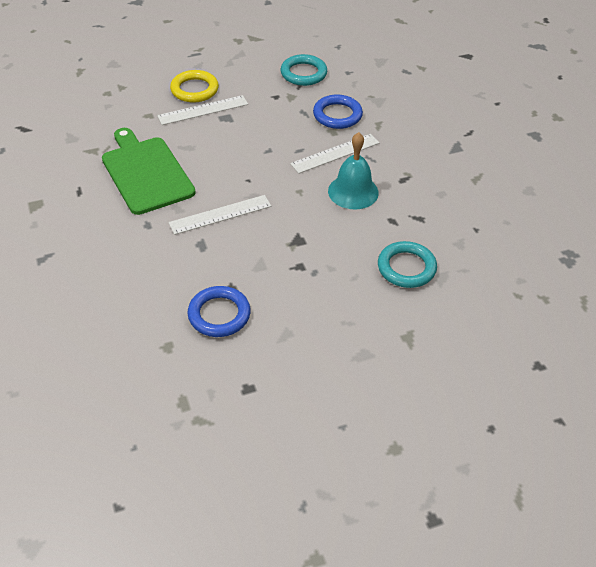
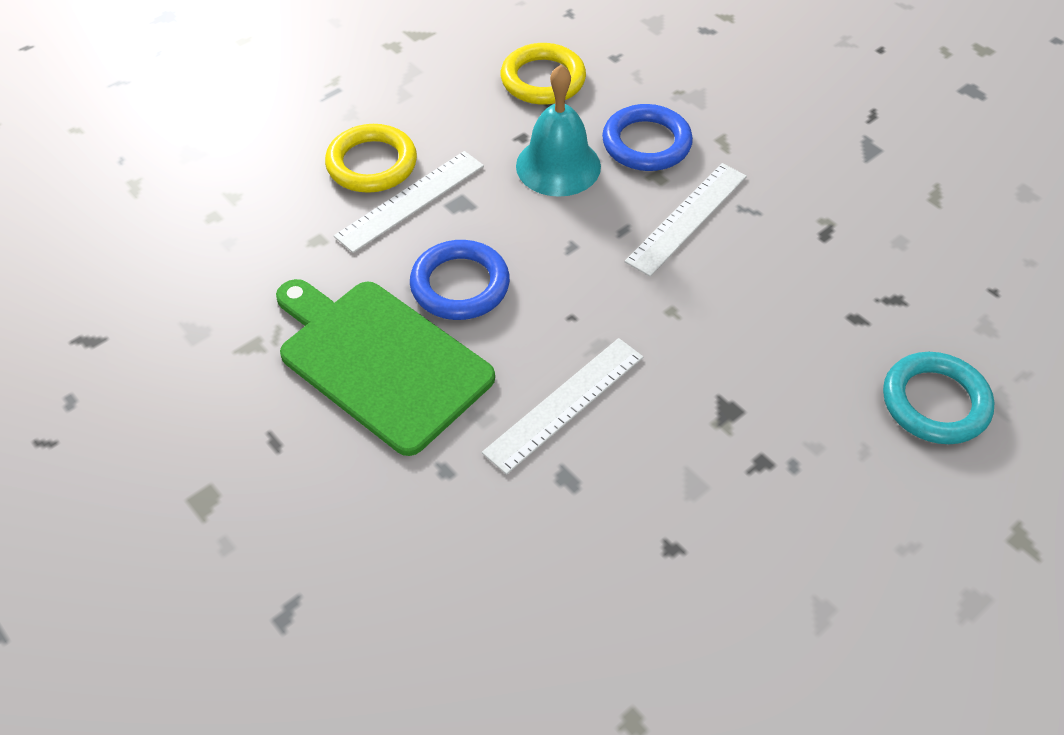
camera: 20 degrees left, 5 degrees up
blue ring [188,286,251,337] -> blue ring moved to [410,240,510,320]
turquoise ring [281,54,327,86] -> yellow ring [501,43,586,105]
turquoise bell [328,132,379,209] -> turquoise bell moved to [516,65,601,197]

